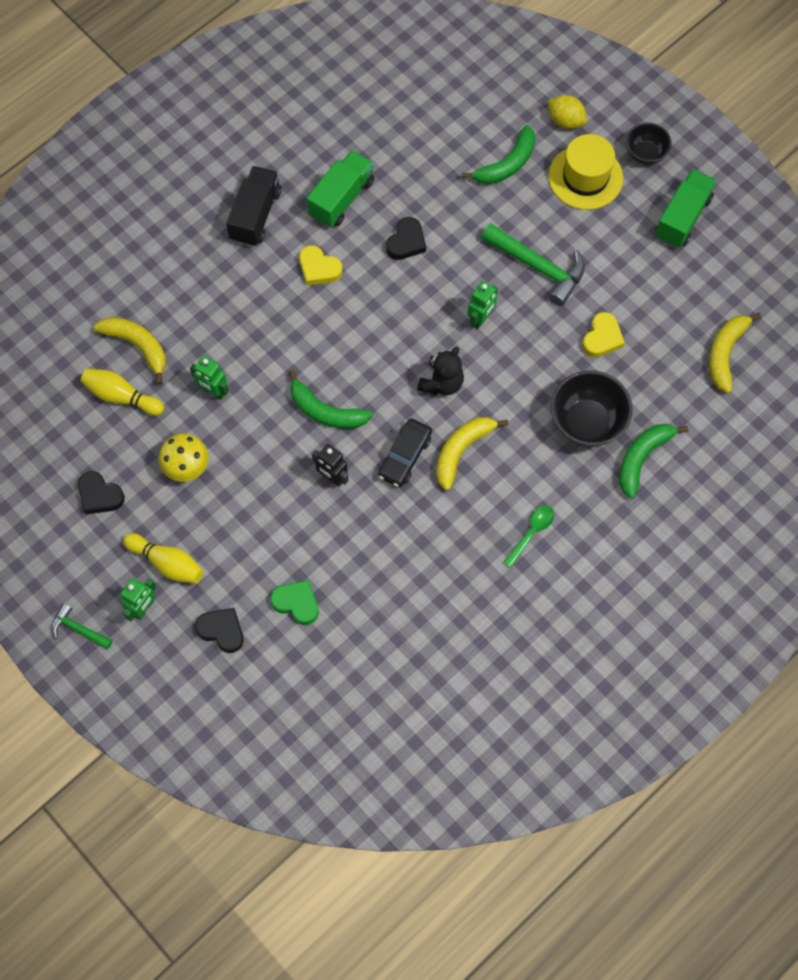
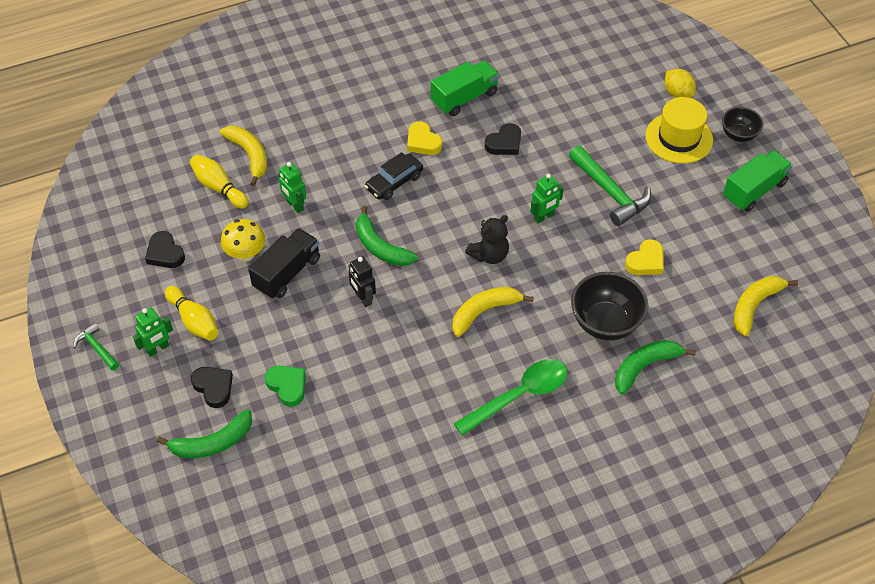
camera: 20 degrees right, 15 degrees down
black truck [226,166,282,247] -> black truck moved to [248,228,320,299]
black car [378,419,432,487] -> black car moved to [365,152,423,200]
green banana [462,125,535,184] -> green banana moved to [157,409,252,458]
green spoon [503,506,554,568] -> green spoon [454,359,567,436], size x1.81

